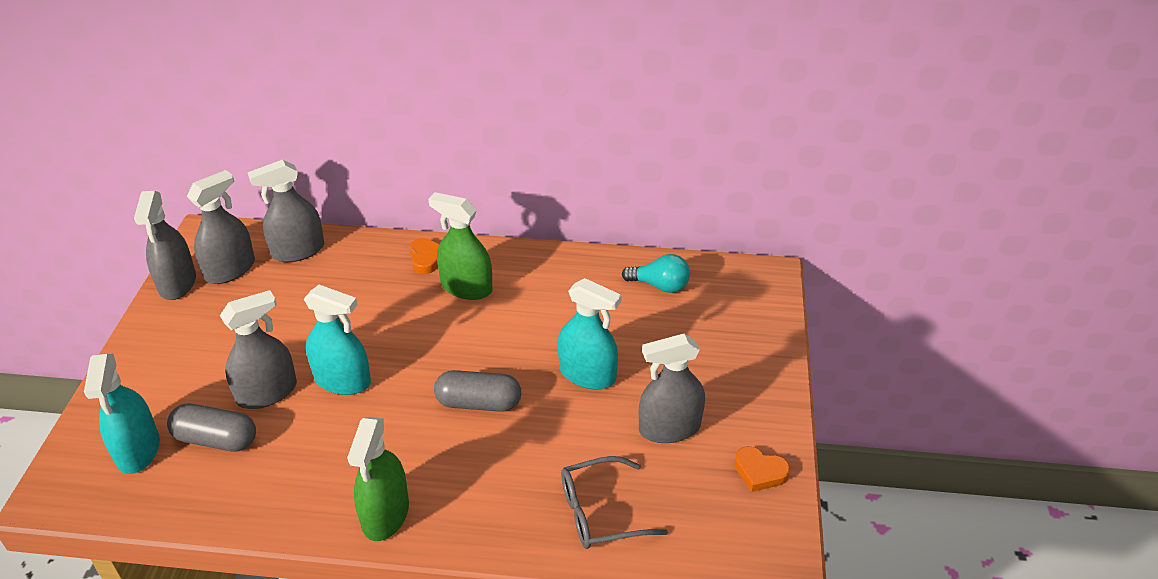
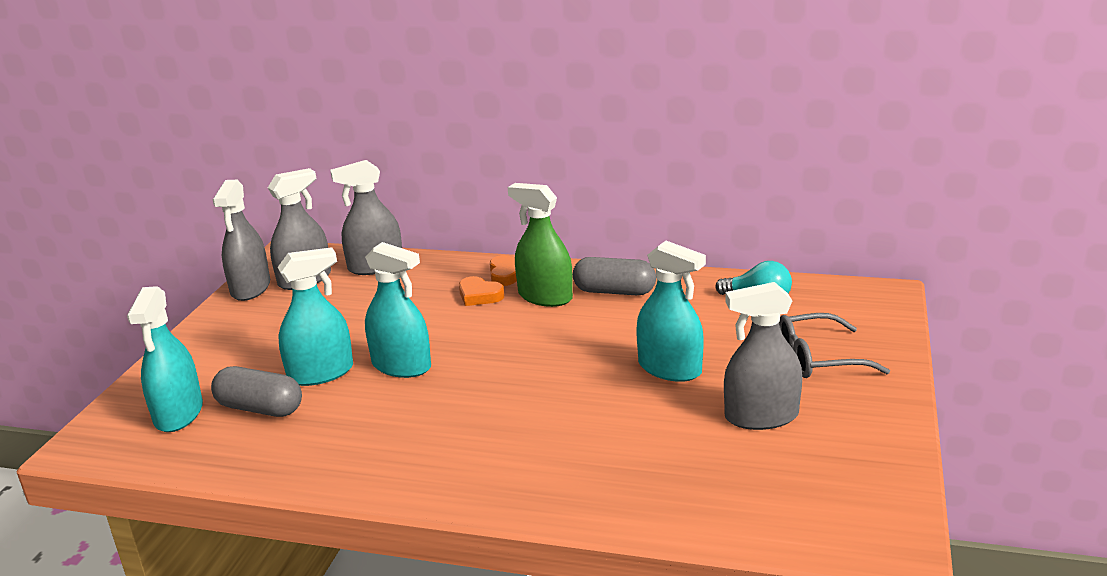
camera: 10 degrees right, 15 degrees down
grey spray bottle [220,290,297,409] -> turquoise spray bottle [278,247,353,386]
green spray bottle [347,417,409,541] -> none
grey capsule [434,370,521,412] -> grey capsule moved to [573,257,656,295]
grey glasses [561,456,668,549] -> grey glasses moved to [779,313,890,378]
orange heart [734,446,790,492] -> orange heart moved to [459,276,504,306]

